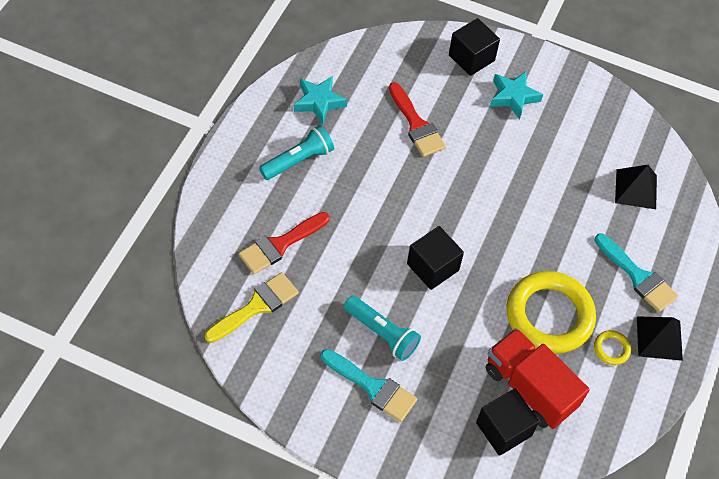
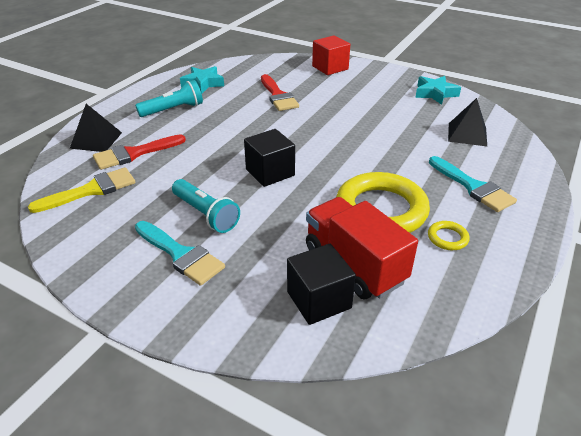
camera: 10 degrees right, 20 degrees down
black cube [449,18,500,76] -> red cube [312,35,350,75]
turquoise star [490,72,543,119] -> turquoise star moved to [415,76,461,105]
black pyramid [637,316,683,361] -> black pyramid moved to [70,104,122,152]

